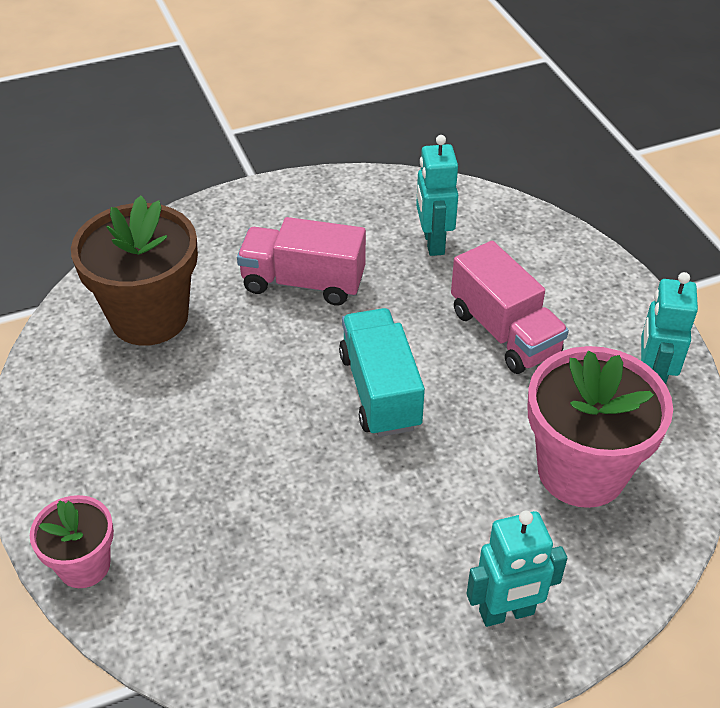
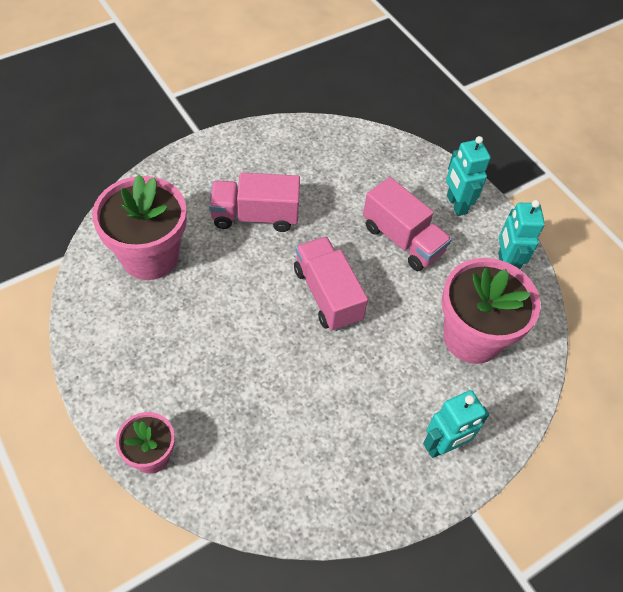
camera: 15 degrees left, 10 degrees up
brown flower pot [71,196,198,346] -> pink flower pot [92,174,187,280]
turquoise truck [339,308,425,437] -> pink truck [294,236,368,331]
turquoise robot [416,135,458,256] -> turquoise robot moved to [446,136,491,216]

